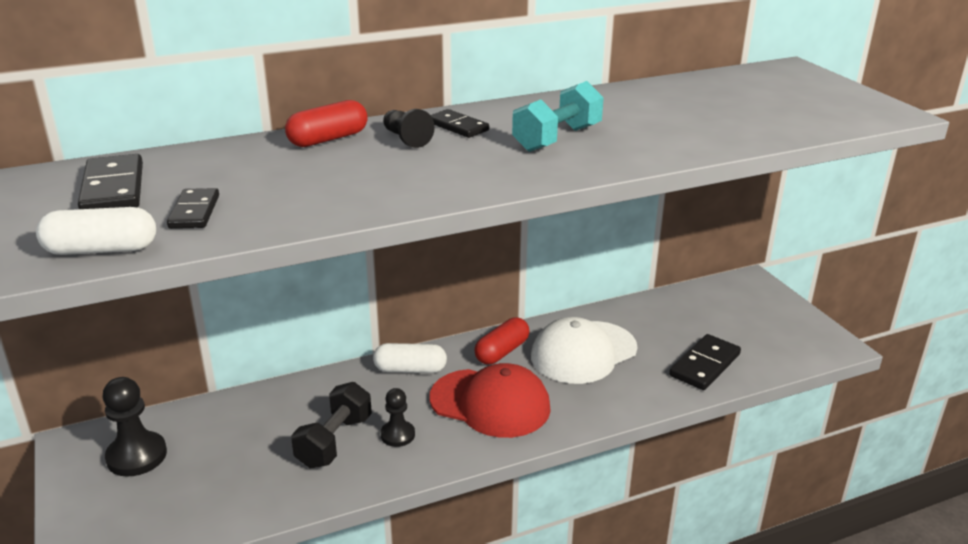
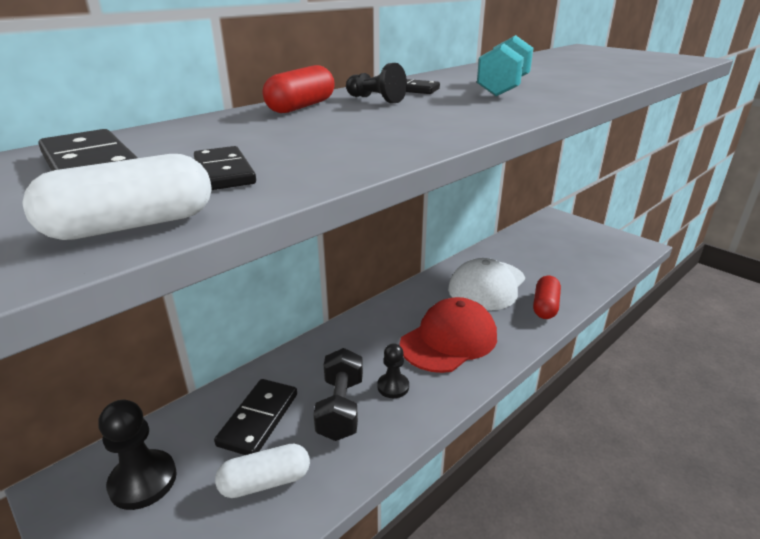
camera: 20 degrees left, 0 degrees up
white capsule [373,343,447,373] -> white capsule moved to [215,444,310,498]
red cap [429,363,551,438] -> red cap turned 45 degrees counterclockwise [400,297,497,373]
red capsule [474,317,530,364] -> red capsule moved to [533,275,561,319]
black domino [669,334,741,390] -> black domino moved to [214,379,297,455]

